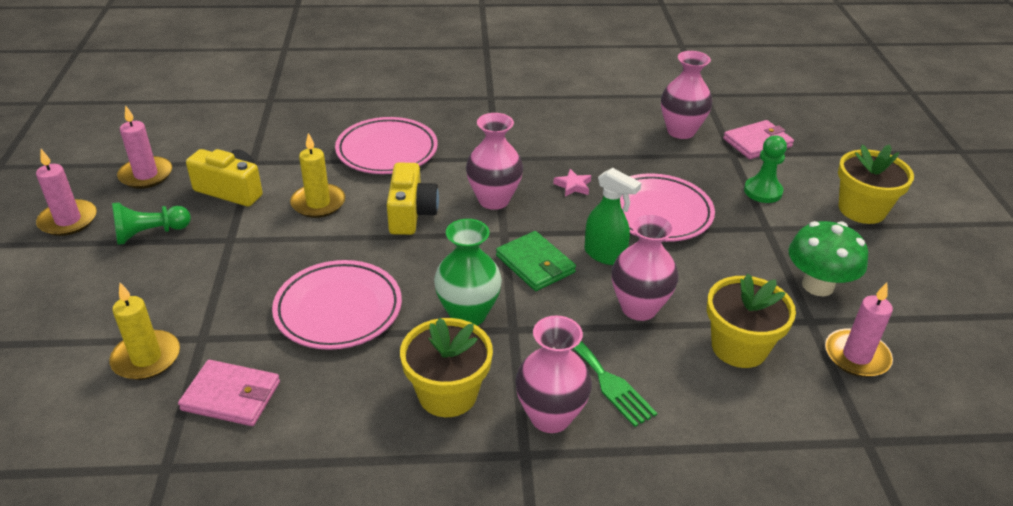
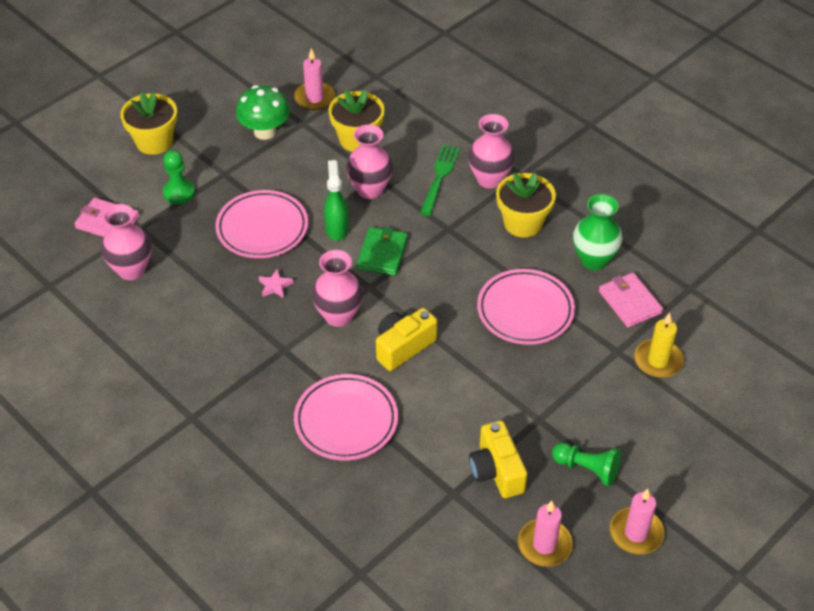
camera: 130 degrees left, 10 degrees up
yellow candle [290,133,345,218] -> none
green vase [434,219,502,325] -> green vase moved to [573,194,623,270]

